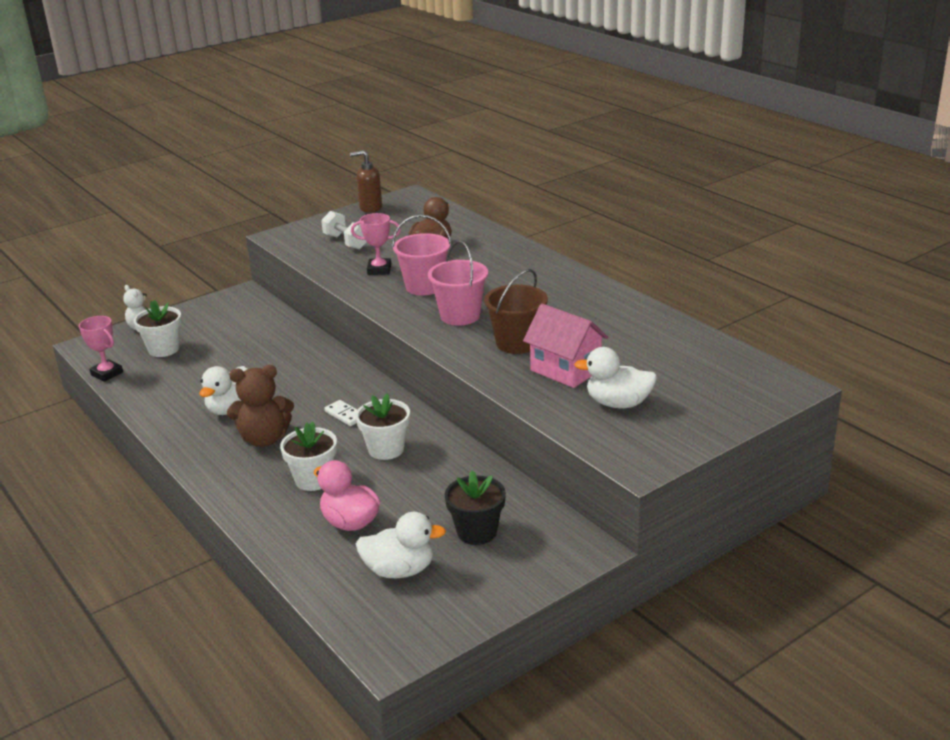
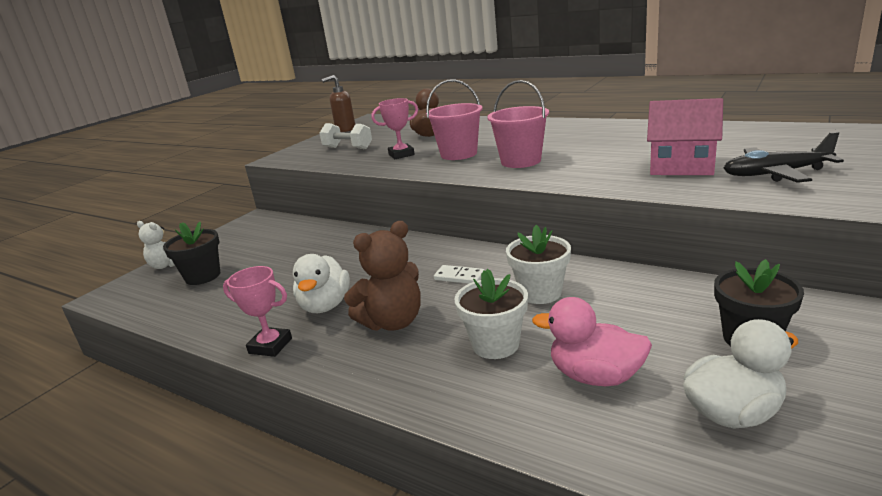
camera: 20 degrees left, 5 degrees down
pink trophy [79,316,123,382] -> pink trophy moved to [223,266,292,357]
white flower pot [134,300,182,357] -> black flower pot [163,222,220,285]
brown bucket [484,269,548,354] -> none
white duck [574,347,657,408] -> black plane [724,132,844,183]

